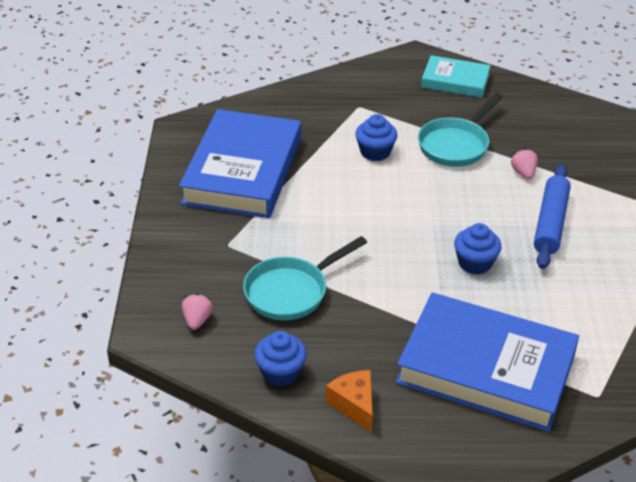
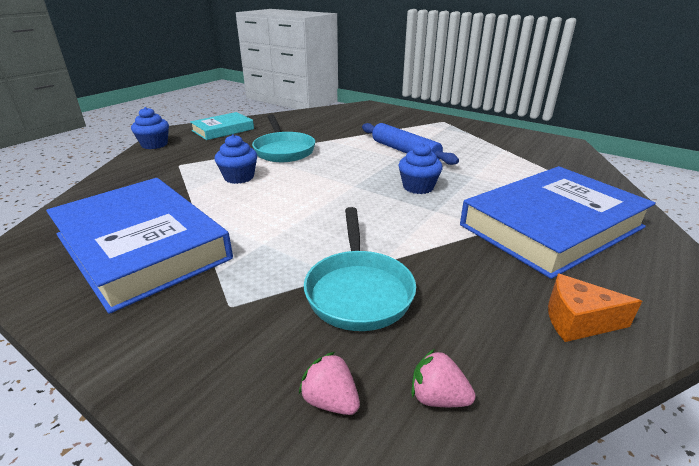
camera: 55 degrees left, 10 degrees down
blue cupcake [254,331,307,387] -> blue cupcake moved to [131,107,169,149]
pink strawberry [510,148,538,179] -> pink strawberry moved to [412,349,476,407]

